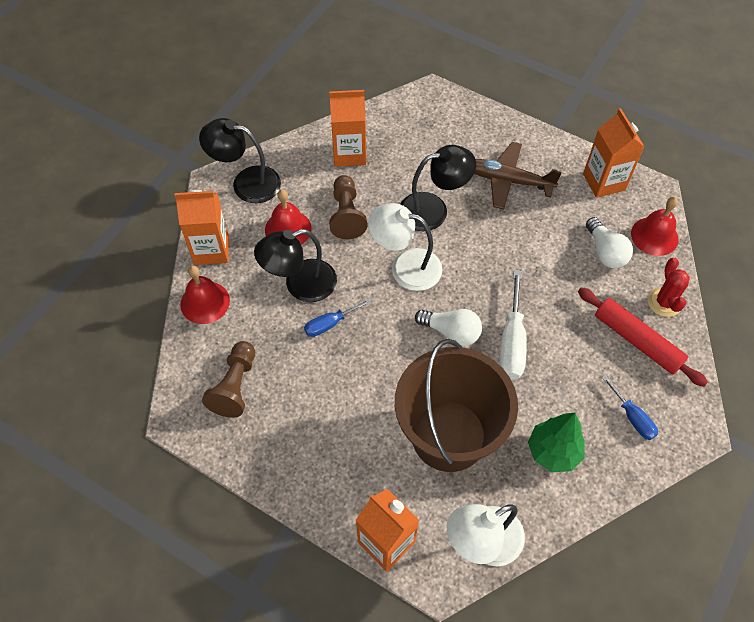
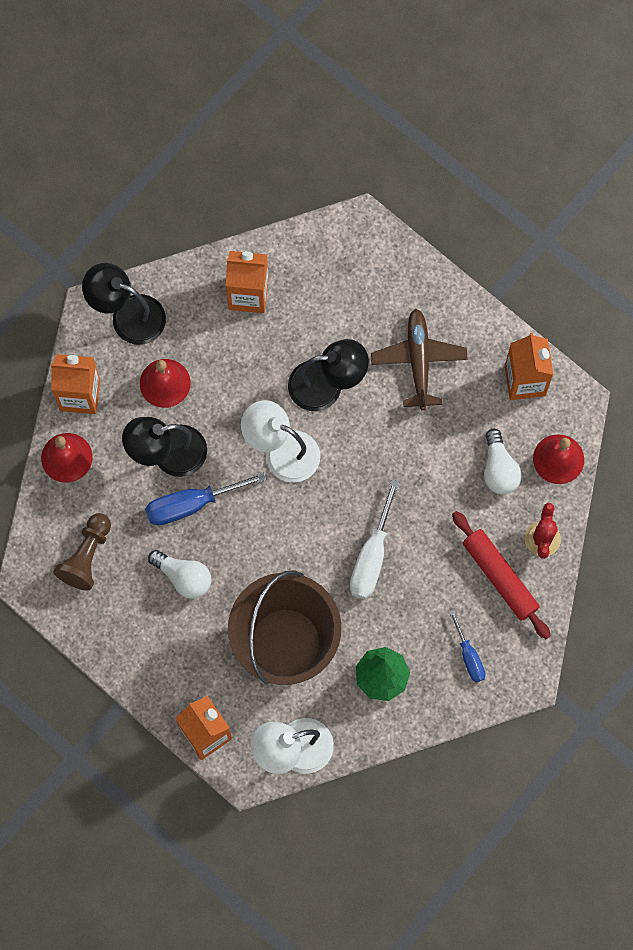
camera: 10 degrees right, 15 degrees up
blue screwdriver [304,299,371,337] -> blue screwdriver [145,472,266,526], size x1.65
brown pawn [329,175,367,239] -> none
white light bulb [415,309,482,346] -> white light bulb moved to [148,550,211,599]
brown plane [474,142,562,209] -> brown plane turned 60 degrees clockwise [371,309,468,410]

